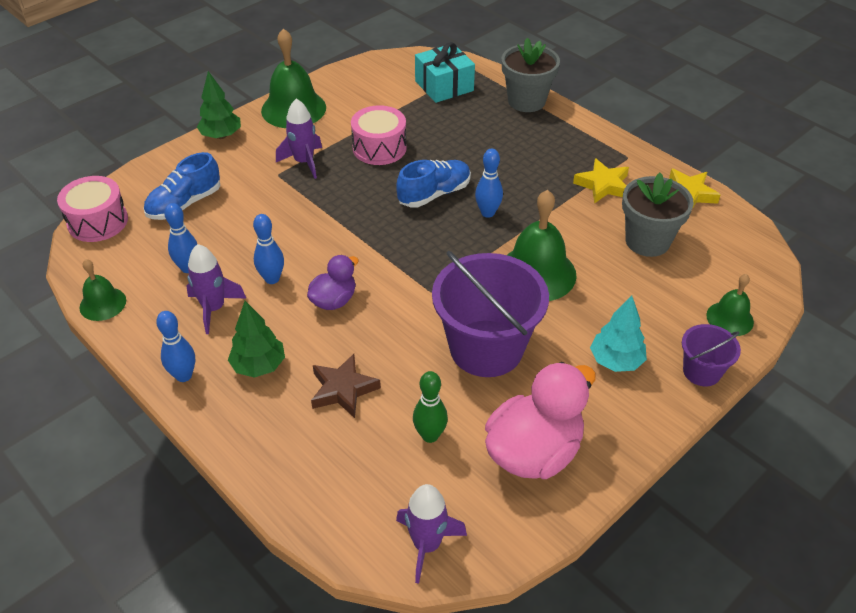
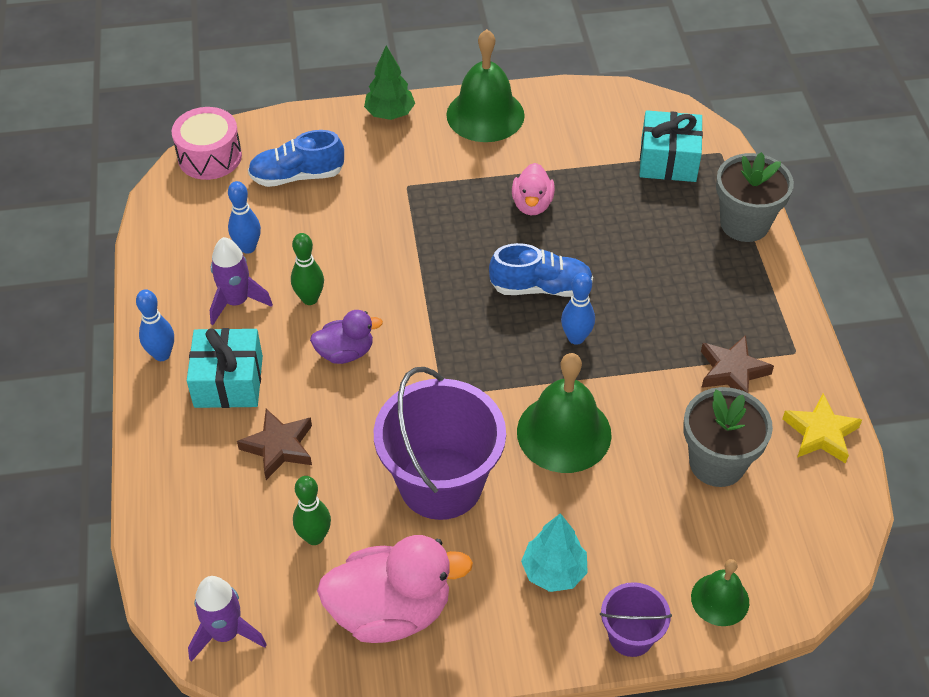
camera: 35 degrees right, 5 degrees up
green bell [79,259,126,321] -> none
green tree [228,301,285,378] -> turquoise gift [187,328,263,408]
blue bowling pin [253,214,284,284] -> green bowling pin [291,233,324,305]
purple rocket [276,98,322,179] -> none
pink drum [351,105,407,165] -> pink duck [512,163,555,215]
yellow star [573,158,629,203] -> brown star [701,335,774,393]

